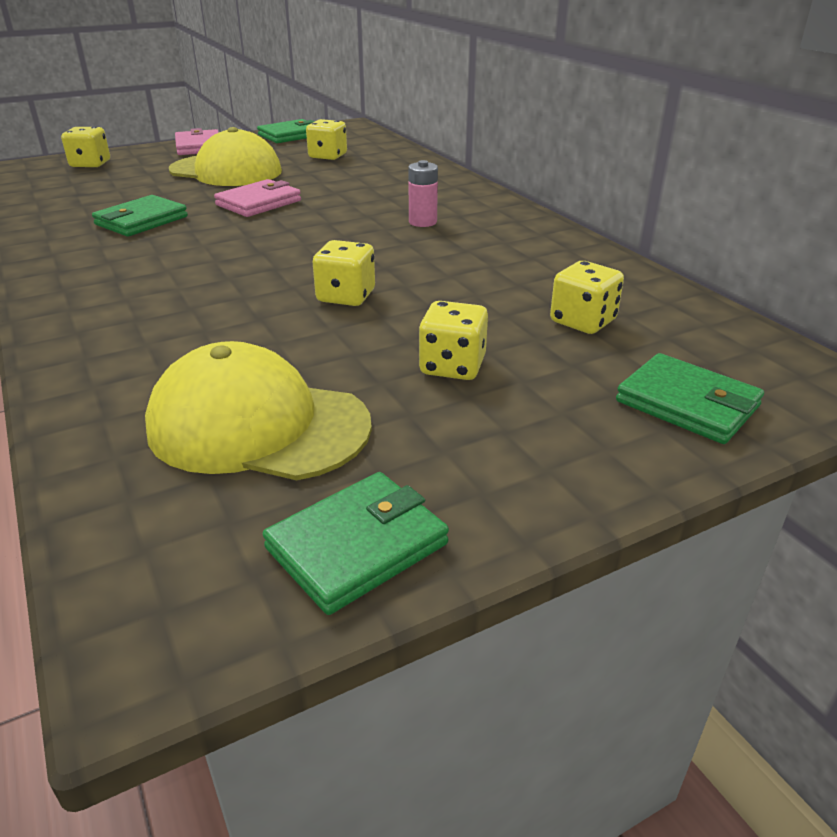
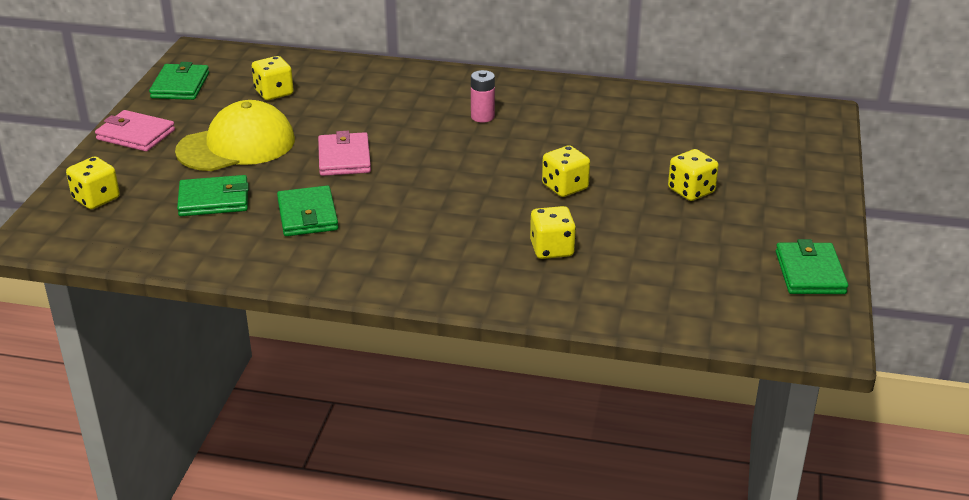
camera: 50 degrees left, 0 degrees up
yellow cap [145,341,372,480] -> none
yellow dice [550,261,624,334] -> yellow dice moved to [530,206,576,259]
green wallet [616,353,764,444] -> green wallet moved to [177,175,249,216]

